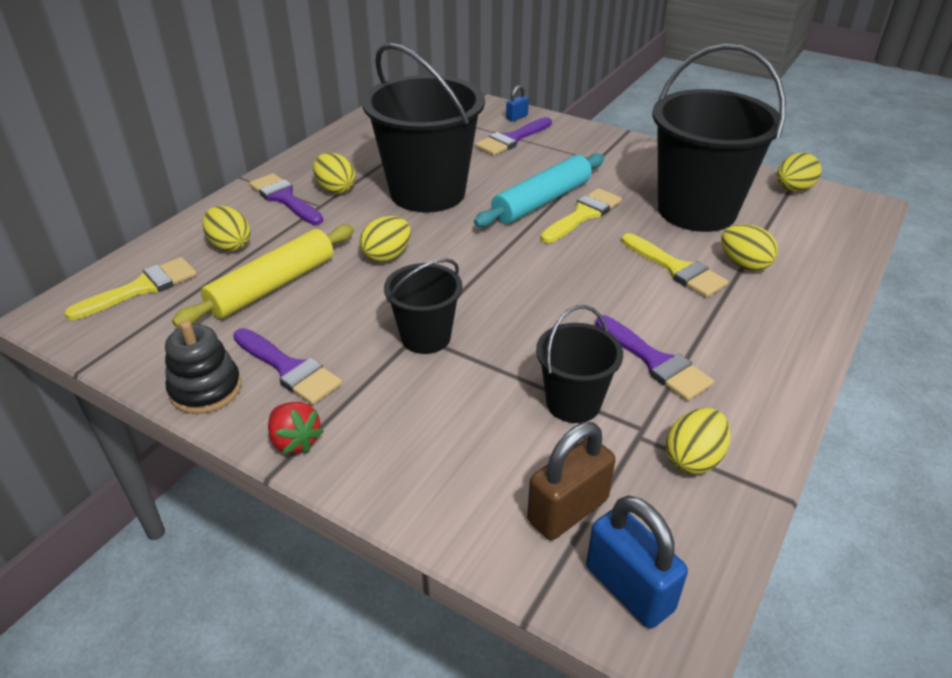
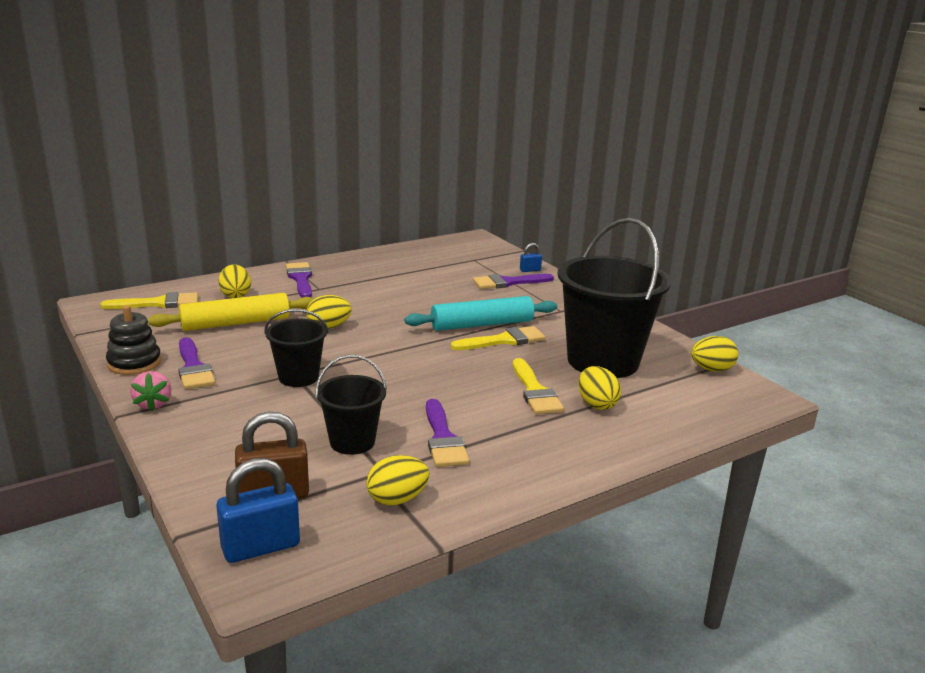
camera: 25 degrees right, 15 degrees down
red strawberry [268,402,324,454] -> pink strawberry [130,371,171,411]
yellow egg [313,153,356,194] -> none
black bucket [362,43,485,213] -> none
blue padlock [586,496,688,629] -> blue padlock turned 75 degrees clockwise [216,458,300,563]

